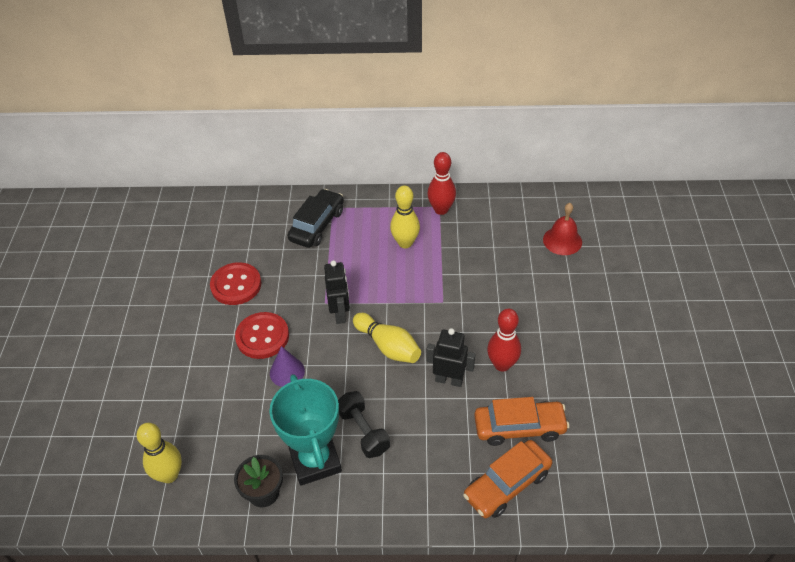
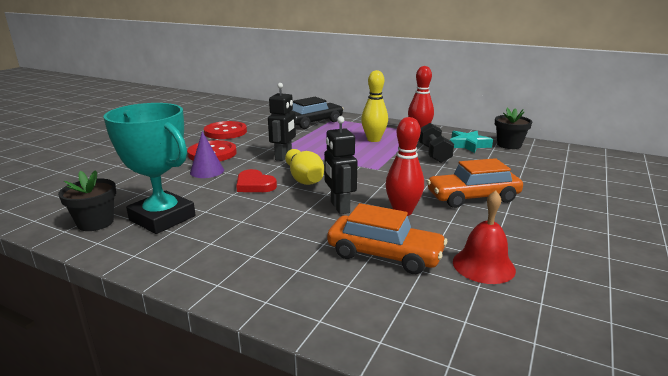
camera: 25 degrees right, 25 degrees down
yellow bowling pin [137,423,182,483] -> none
turquoise trophy [269,374,342,486] -> turquoise trophy turned 60 degrees counterclockwise [103,103,195,234]
black dumbbell [338,391,390,458] -> black dumbbell moved to [418,123,454,163]
black robot [427,328,475,387] -> black robot turned 150 degrees counterclockwise [324,116,357,214]
orange car [463,440,552,518] -> orange car moved to [426,158,523,208]
red bell [543,203,582,255] -> red bell moved to [453,190,516,284]
none -> red heart [236,169,277,192]
none -> turquoise star [450,131,493,153]
none -> black flower pot [495,108,532,149]

